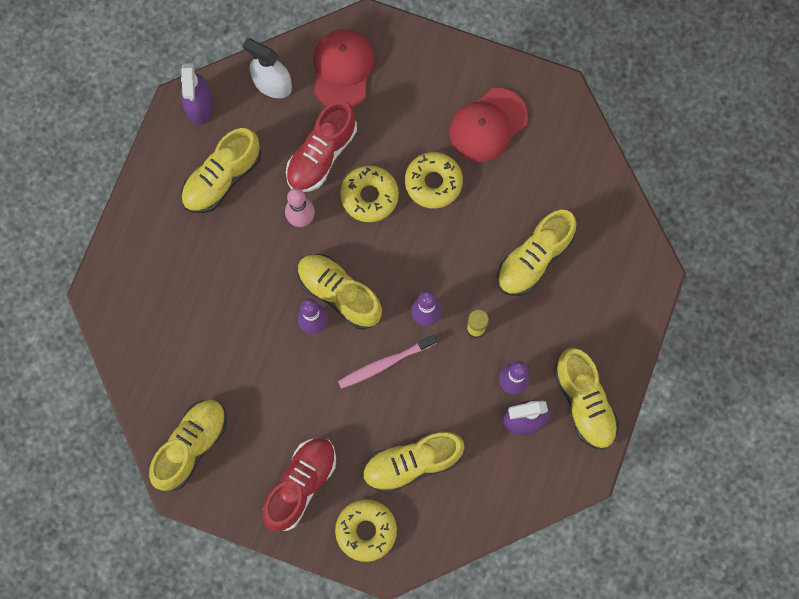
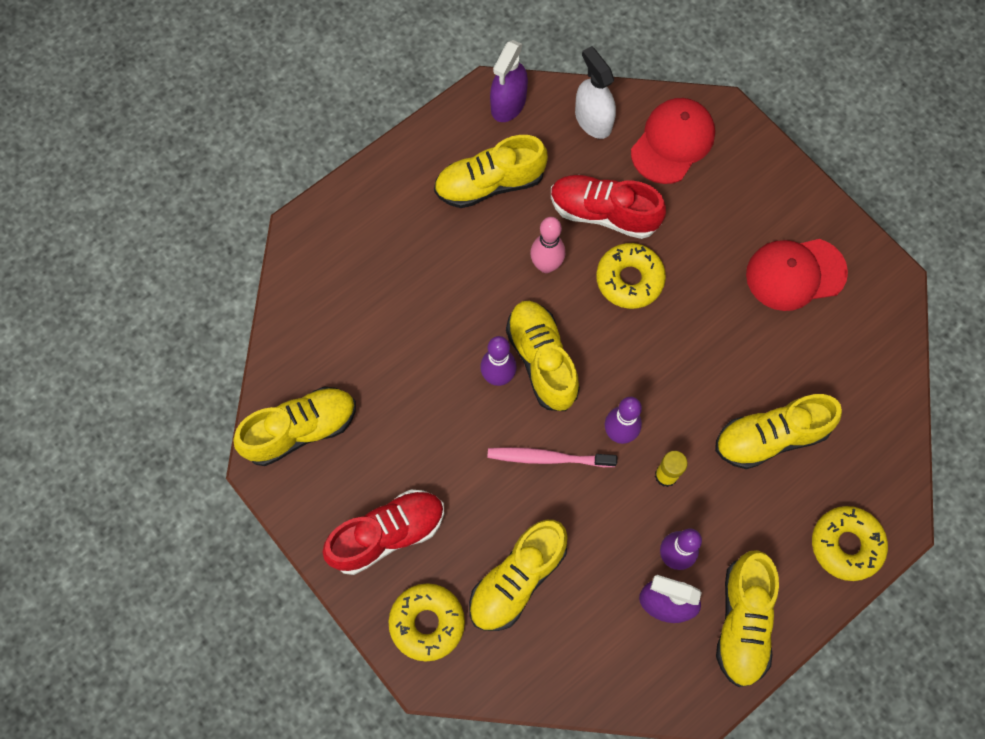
camera: 30 degrees right, 5 degrees down
red shoe [286,101,357,192] -> red shoe turned 45 degrees clockwise [551,175,666,239]
yellow shoe [362,432,464,494] -> yellow shoe turned 60 degrees counterclockwise [469,520,567,631]
yellow donut [405,152,463,209] -> yellow donut moved to [812,506,888,581]

